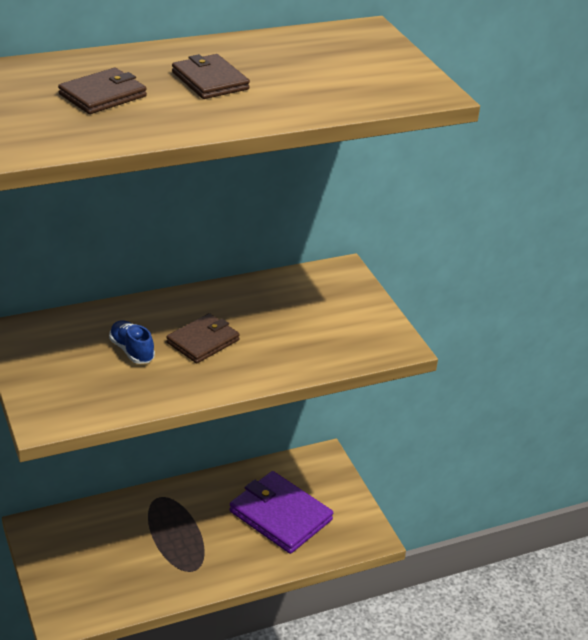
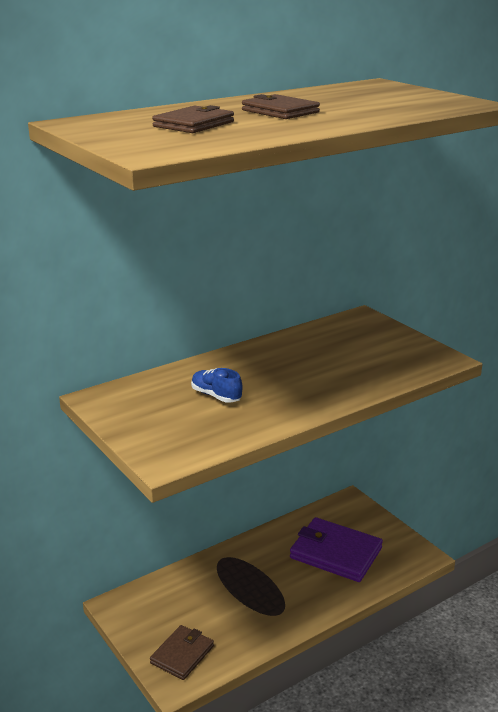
camera: 10 degrees left, 10 degrees down
brown wallet [166,313,240,364] -> brown wallet moved to [150,625,214,680]

